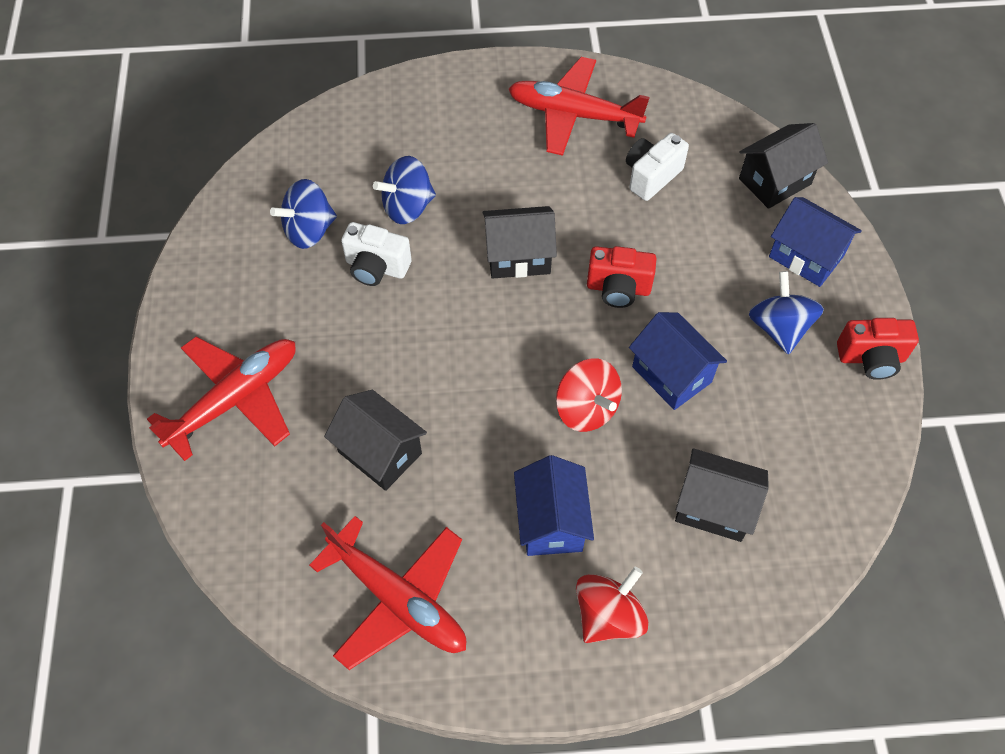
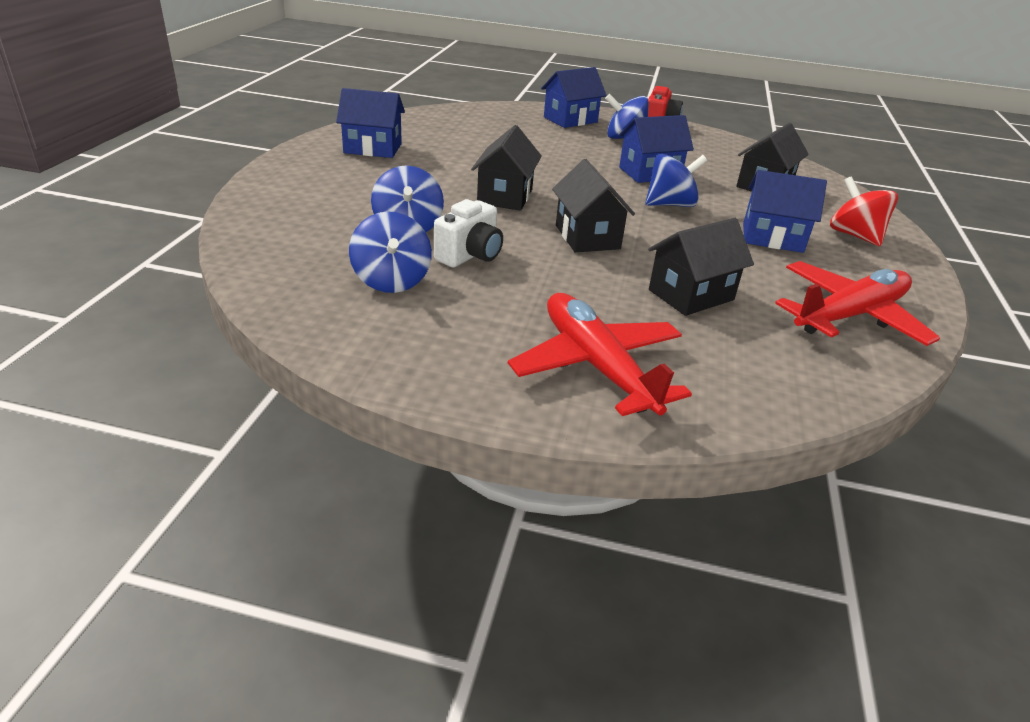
camera: 75 degrees left, 25 degrees down
red plane [508,57,650,156] -> blue house [336,88,405,158]
red spinning top [556,358,622,432] -> blue spinning top [645,154,707,207]
red camera [587,246,657,308] -> none
white camera [626,133,689,201] -> none
black house [739,123,828,209] -> black house moved to [552,159,635,252]

